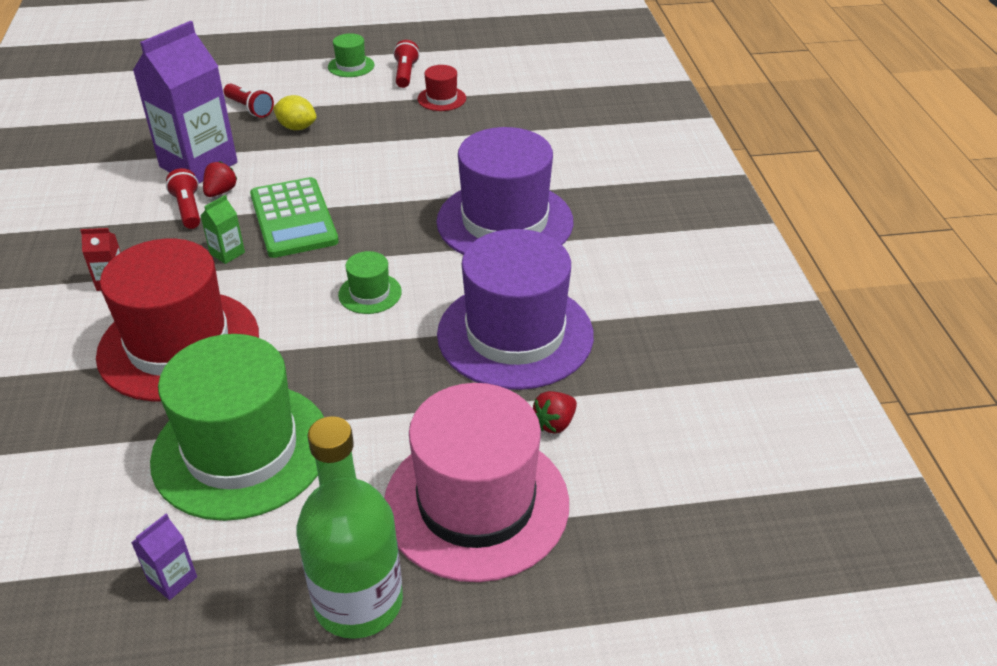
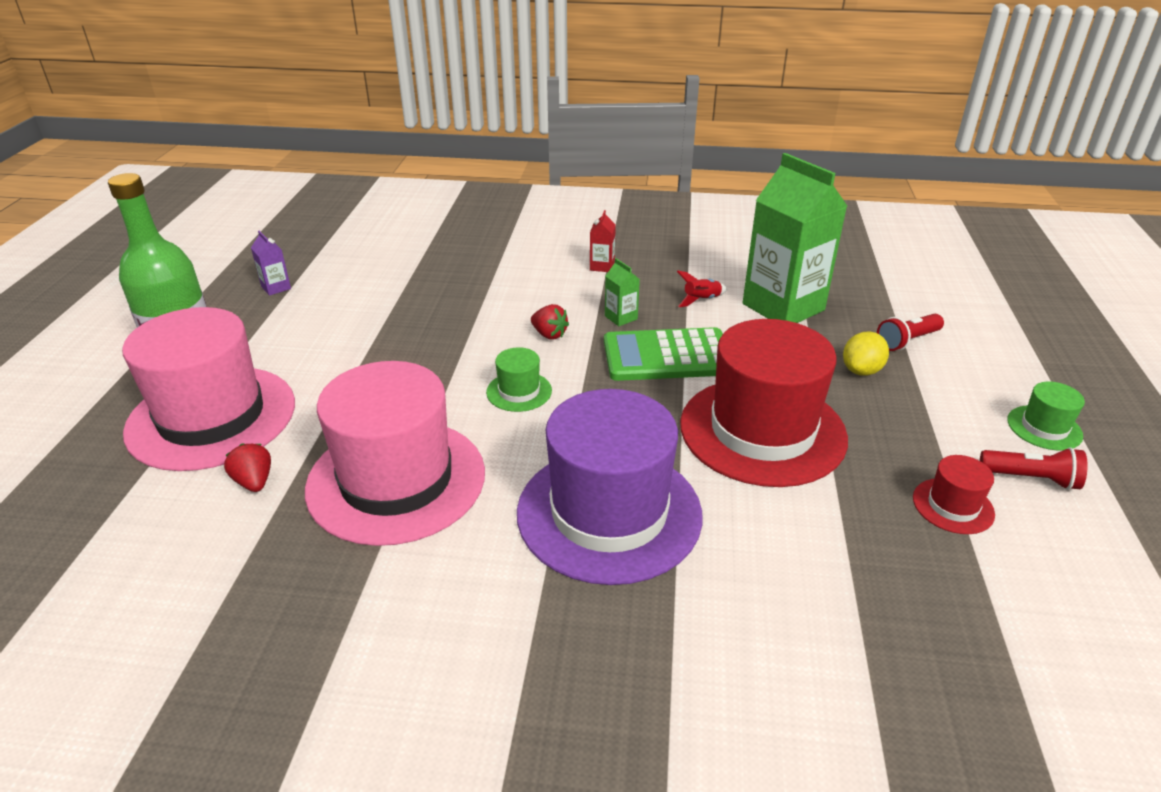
camera: 105 degrees right, 5 degrees down
red hat [96,239,259,401] -> red hat moved to [680,319,848,487]
purple carton [133,21,238,183] -> green carton [742,153,847,323]
green hat [150,334,324,521] -> none
red flashlight [166,168,200,229] -> red rocket [677,271,727,307]
red strawberry [203,161,238,197] -> red strawberry moved to [531,304,569,340]
purple hat [437,229,594,390] -> pink hat [305,361,485,546]

